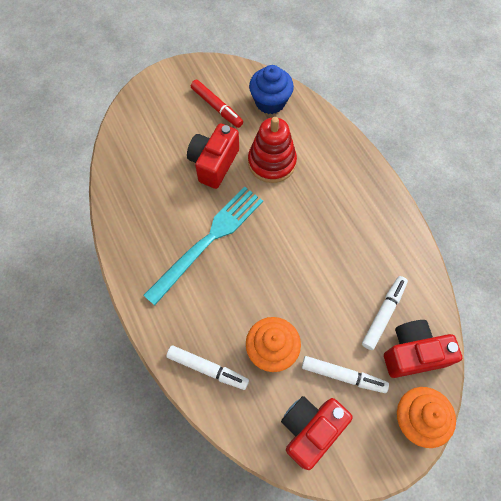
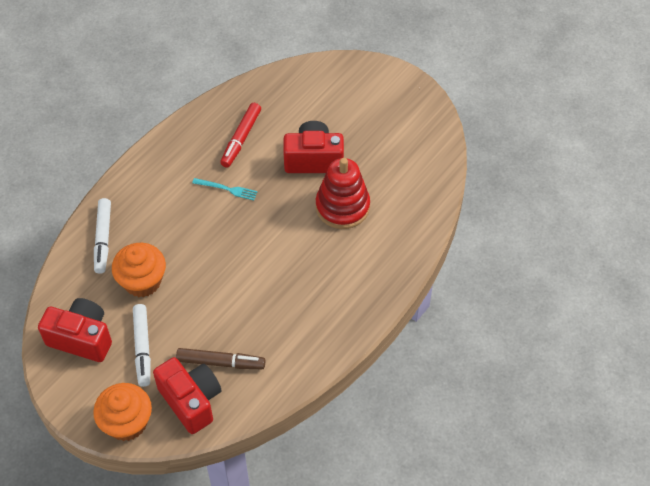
camera: 65 degrees right, 10 degrees down
turquoise fork [143,186,263,306] -> turquoise fork [192,178,258,200], size x0.41
red marker [191,80,243,128] -> red marker moved to [220,103,261,168]
blue cupcake [249,65,294,114] -> none
white marker [362,276,408,350] -> brown marker [176,348,265,369]

